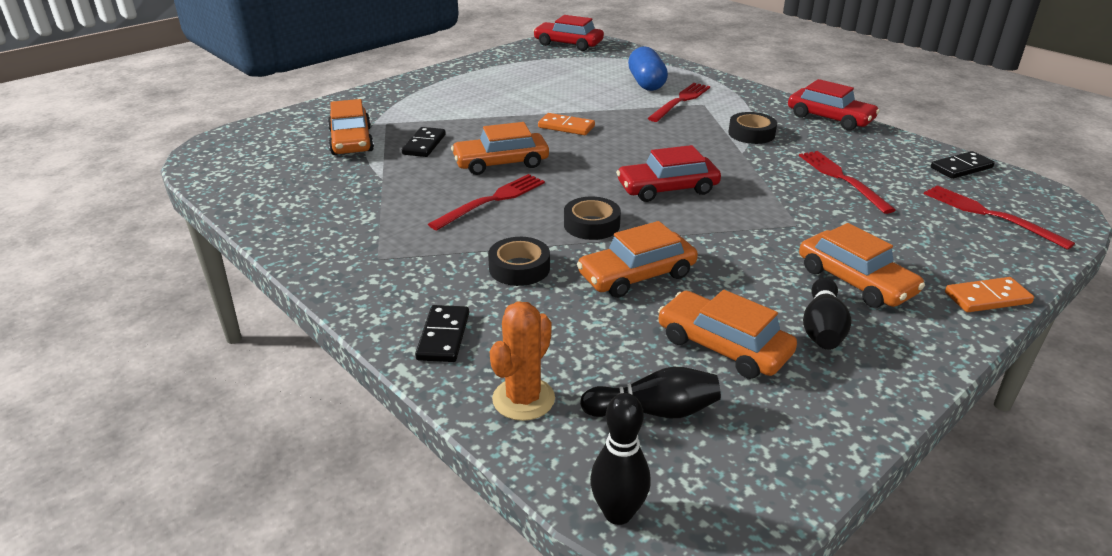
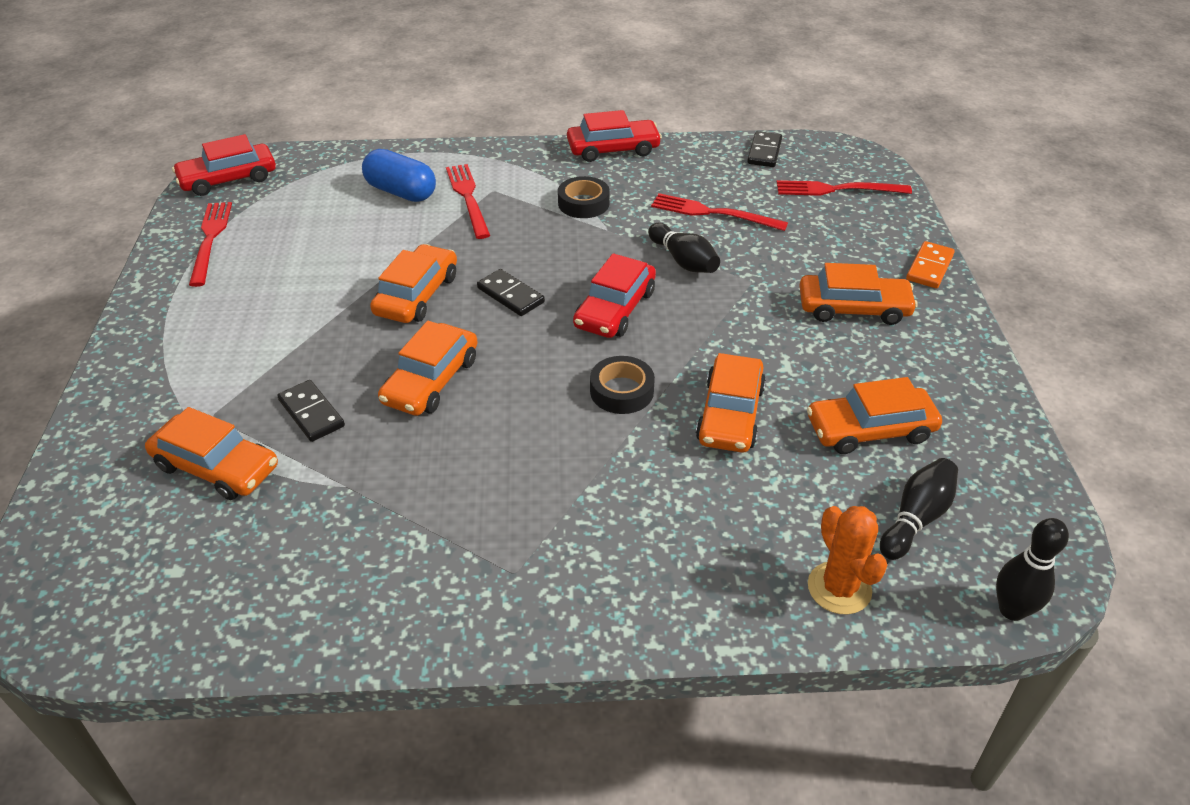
camera: 50 degrees left, 10 degrees up
black domino [415,305,469,362] -> black domino moved to [477,269,545,316]
red fork [428,174,545,230] -> red fork moved to [189,202,232,287]
black tape [488,237,550,286] -> none
orange domino [538,113,595,135] -> orange car [370,244,457,323]
black bowling pin [803,278,851,350] -> black bowling pin moved to [648,223,720,273]

